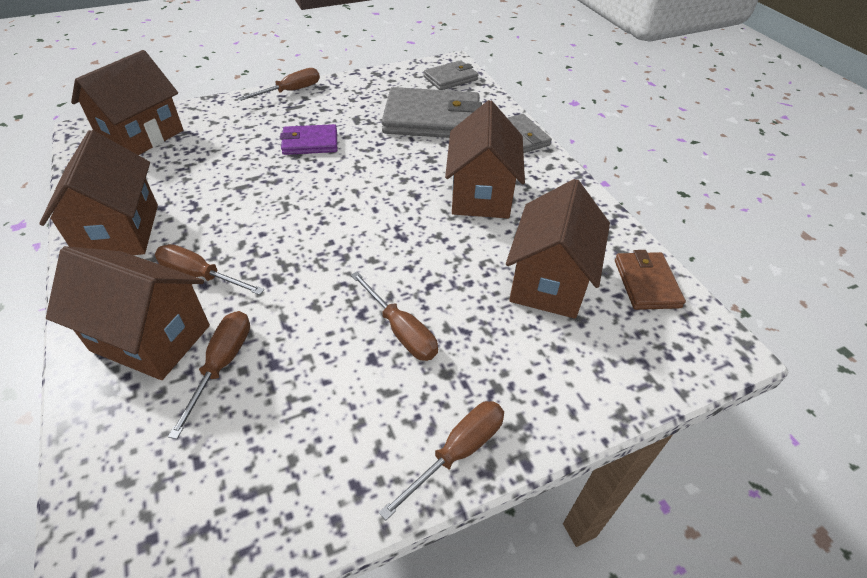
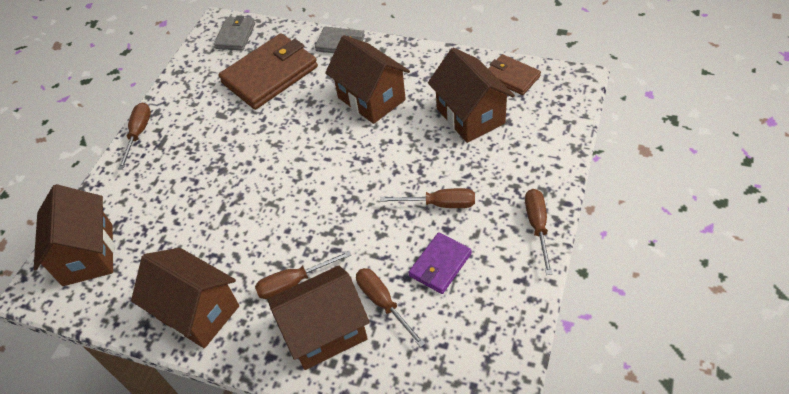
camera: 40 degrees left, 5 degrees up
purple wallet [280,124,337,155] -> purple wallet moved to [409,232,472,294]
grey wallet [382,87,482,138] -> brown wallet [219,33,318,110]

